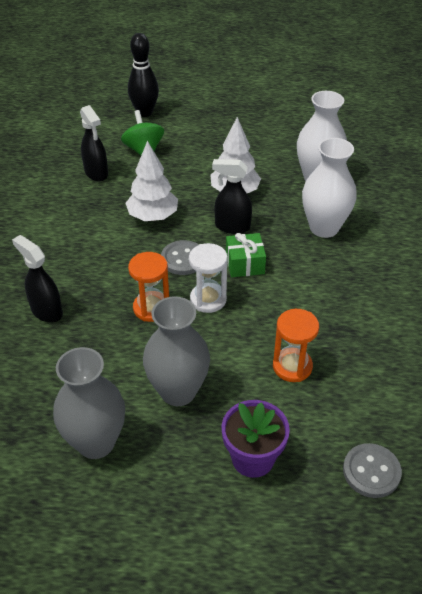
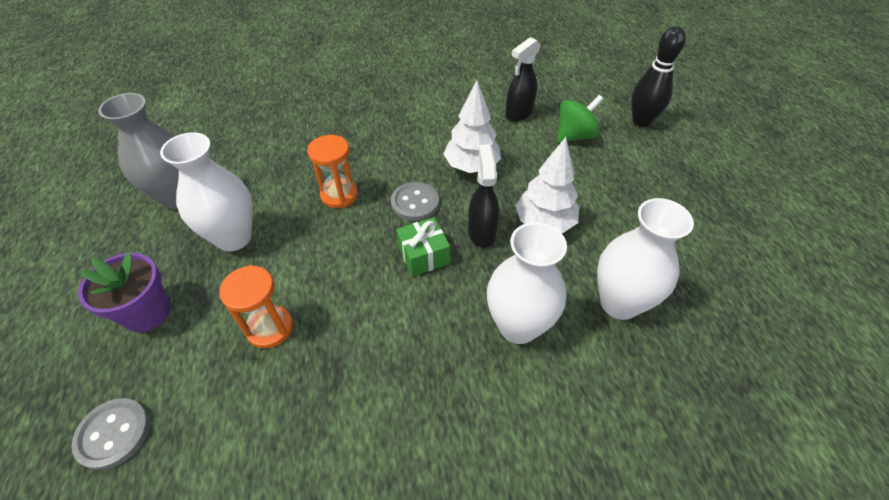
camera: 75 degrees right, 5 degrees up
black spray bottle [12,235,63,323] -> none
grey vase [143,296,210,406] -> white vase [160,132,252,252]
white hourglass [189,243,228,313] -> none

